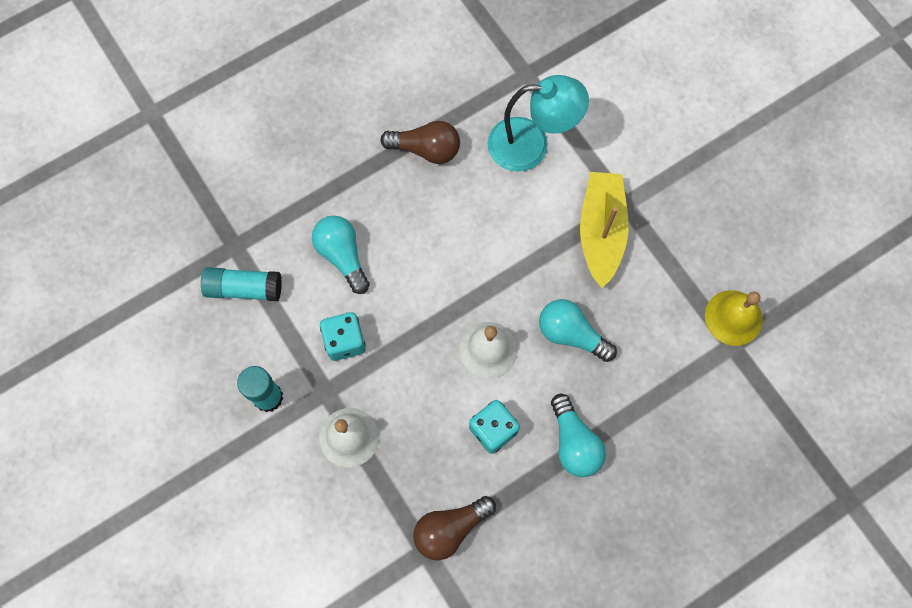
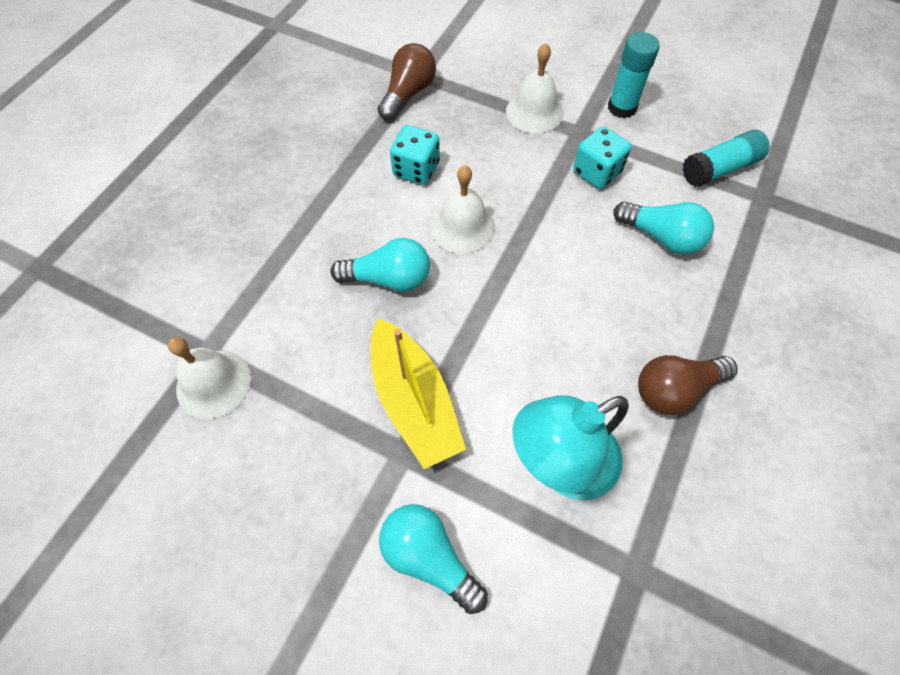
camera: 150 degrees right, 10 degrees down
turquoise light bulb [551,394,606,477] -> turquoise light bulb moved to [379,504,488,614]
yellow bell [705,290,763,346] -> white bell [168,337,251,419]

